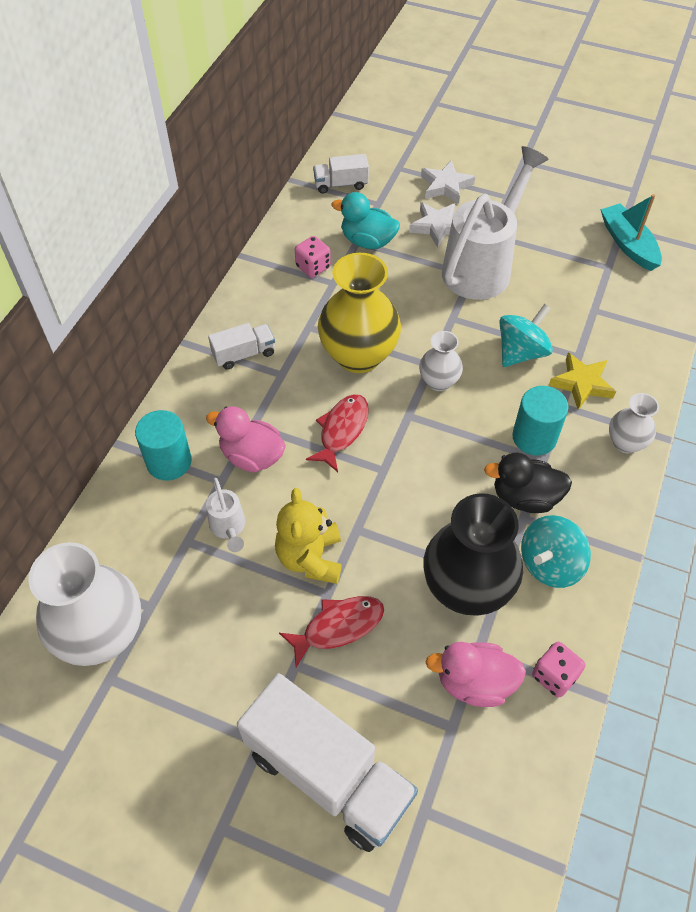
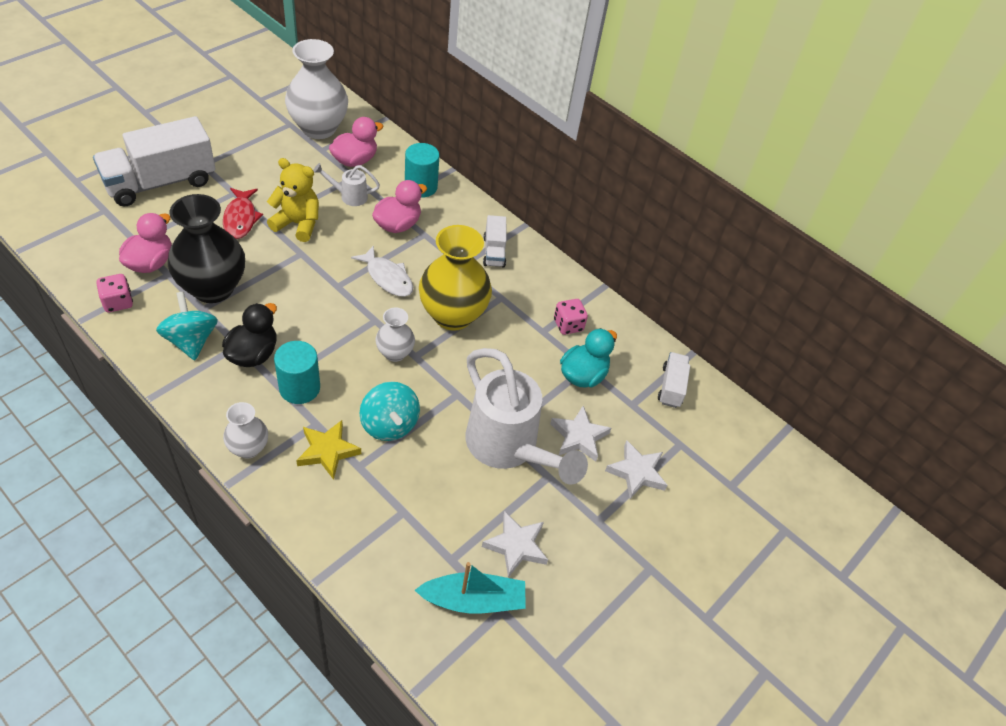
camera: 105 degrees right, 5 degrees down
red fish [306,394,369,472] -> white fish [351,245,413,297]
none -> pink duck [329,117,384,167]
none -> white star [482,511,548,578]

